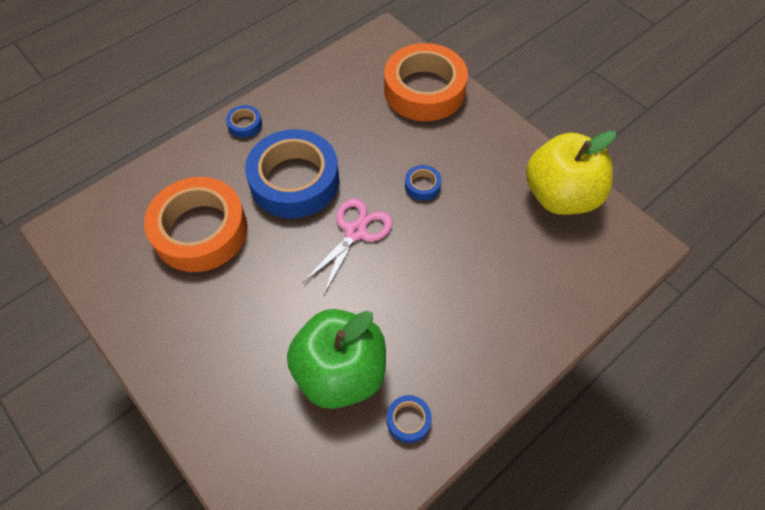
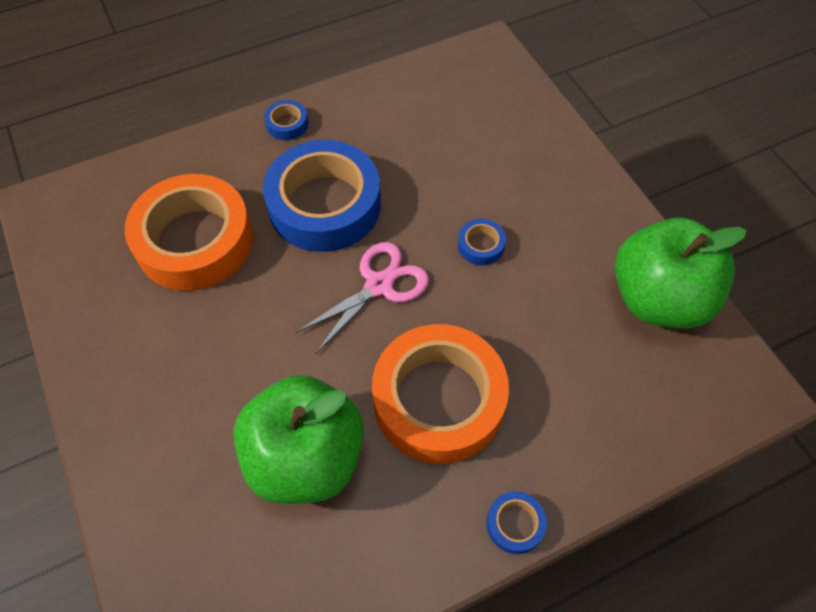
camera: 15 degrees right, 0 degrees up
orange tape [384,43,468,121] -> orange tape moved to [372,324,509,464]
blue tape [387,395,432,443] -> blue tape moved to [486,491,547,554]
yellow apple [526,131,616,215] -> green apple [615,218,747,329]

